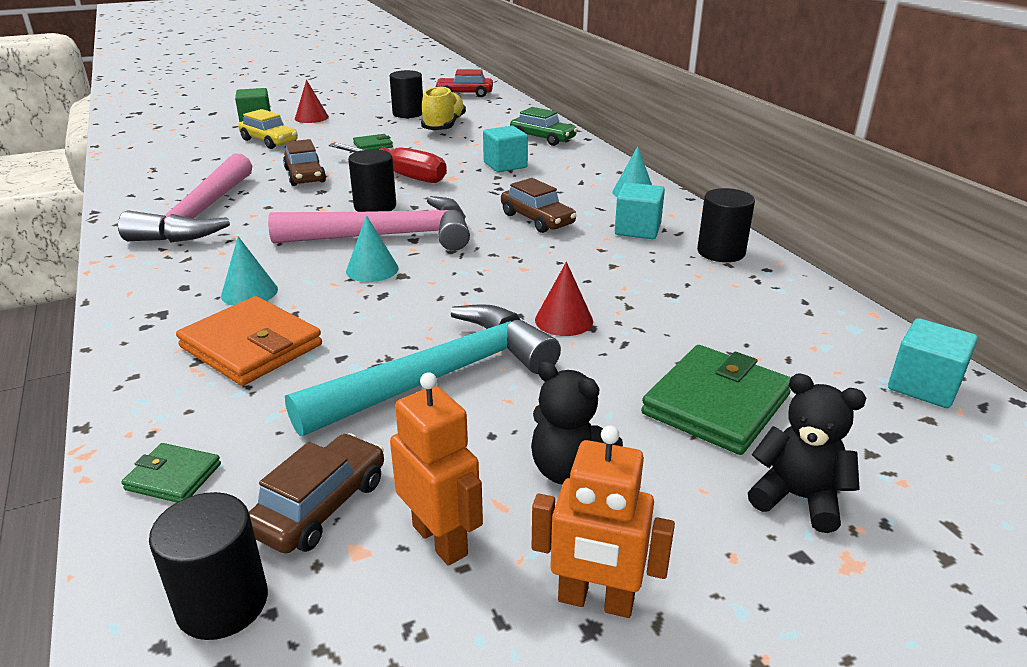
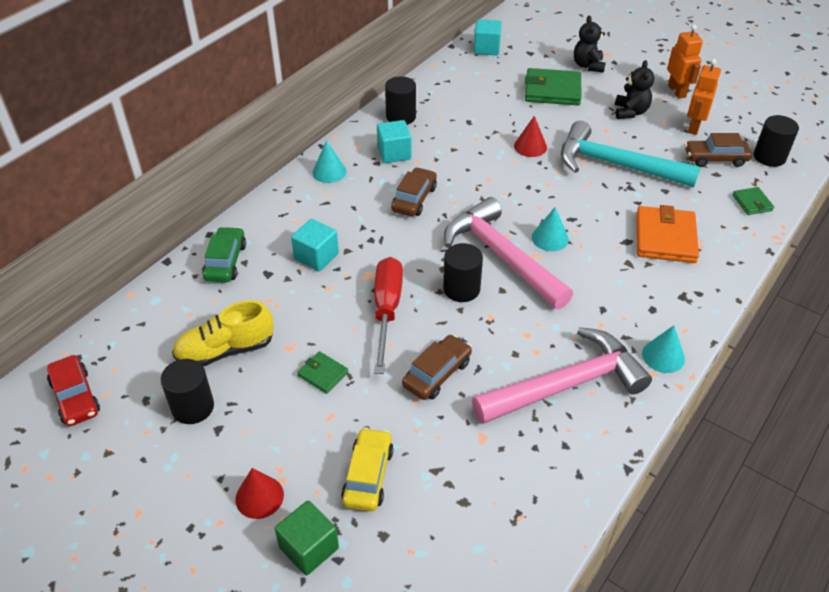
camera: 120 degrees left, 15 degrees up
turquoise cone [221,236,278,306] -> turquoise cone moved to [642,325,685,373]

